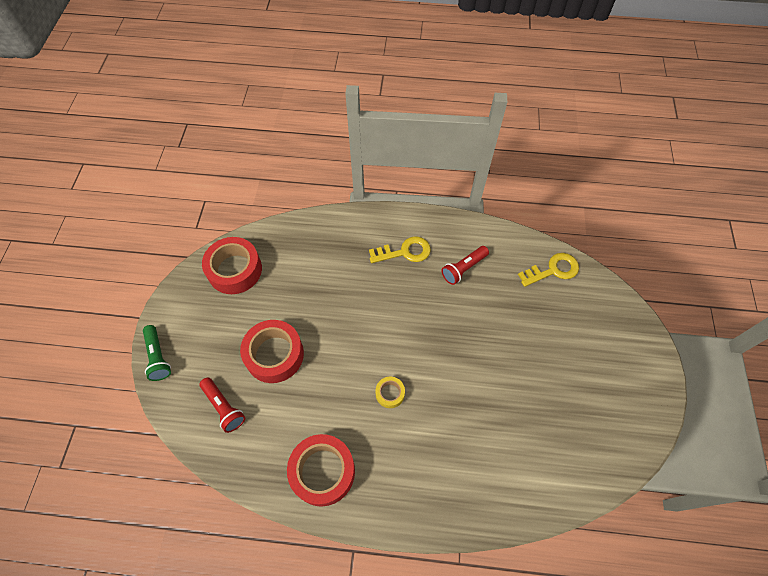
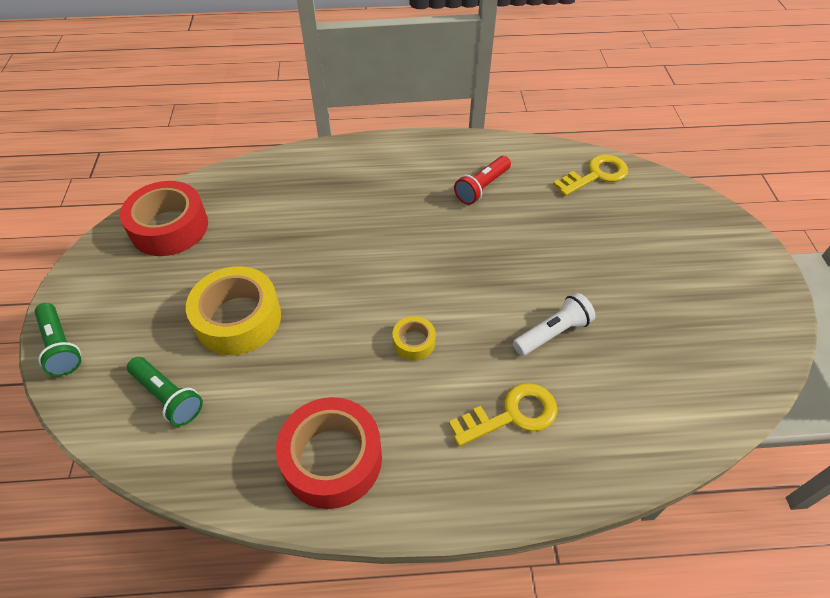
camera: 10 degrees left, 10 degrees down
red flashlight [200,377,245,433] -> green flashlight [127,357,203,426]
red tape [240,320,304,383] -> yellow tape [186,266,281,355]
yellow key [369,236,431,263] -> yellow key moved to [449,383,557,446]
none -> white flashlight [513,293,595,356]

